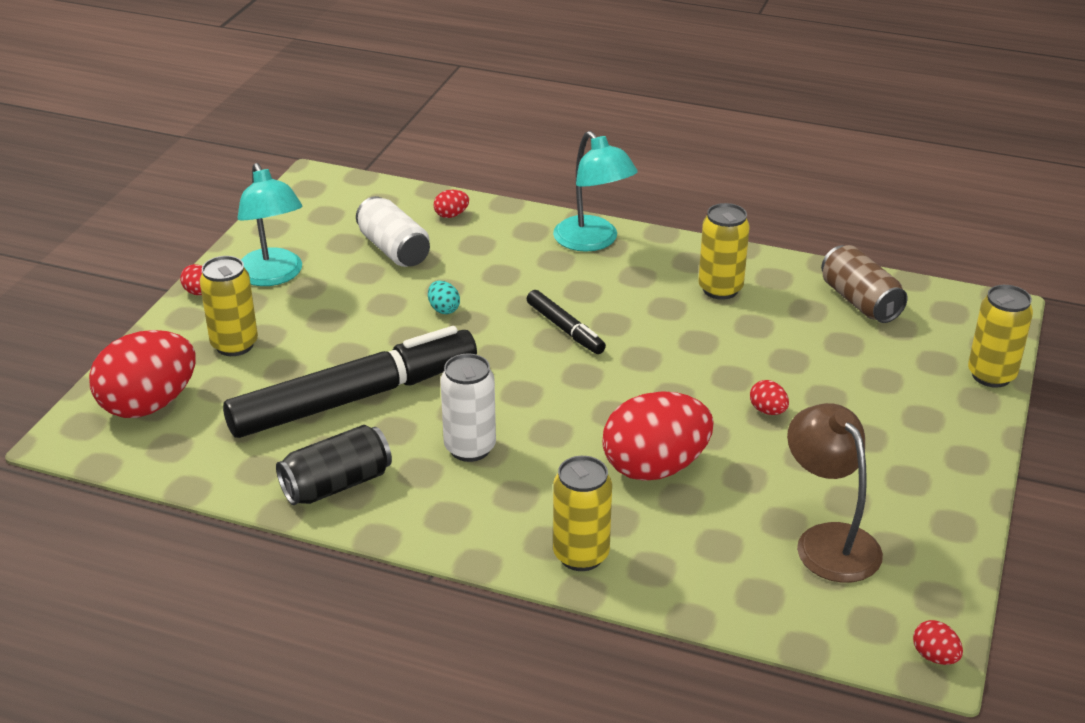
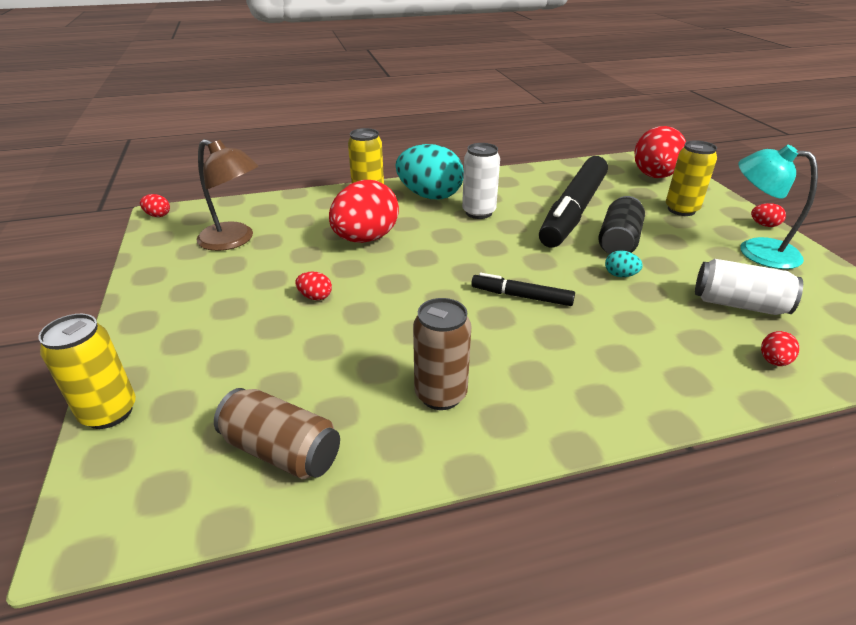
camera: 145 degrees right, 0 degrees up
black can [276,425,392,505] -> black can moved to [598,196,645,254]
turquoise lamp [553,131,638,252] -> none
yellow can [698,203,750,300] -> brown can [413,298,472,410]
none -> turquoise egg [396,144,464,199]

